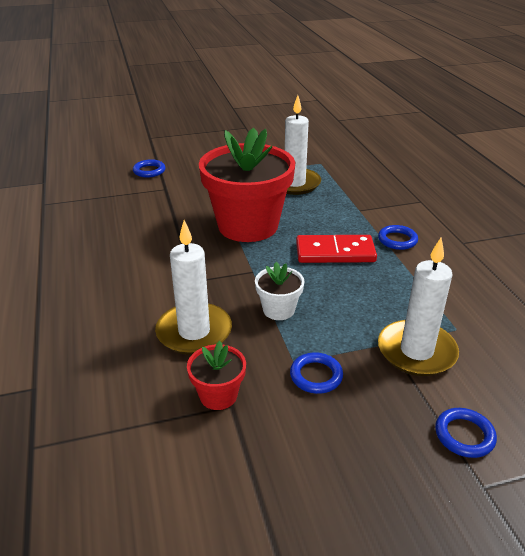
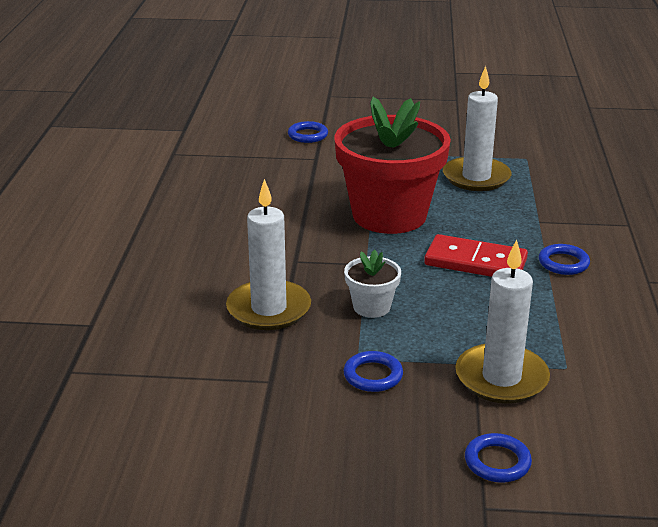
camera: 20 degrees right, 5 degrees down
red flower pot [187,341,246,410] -> none

